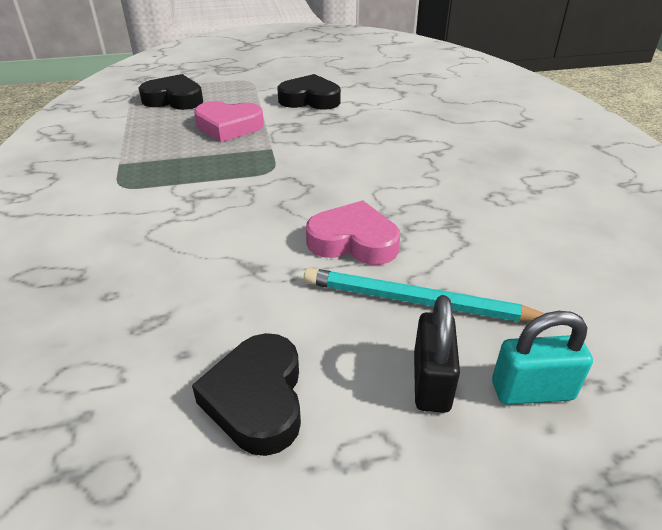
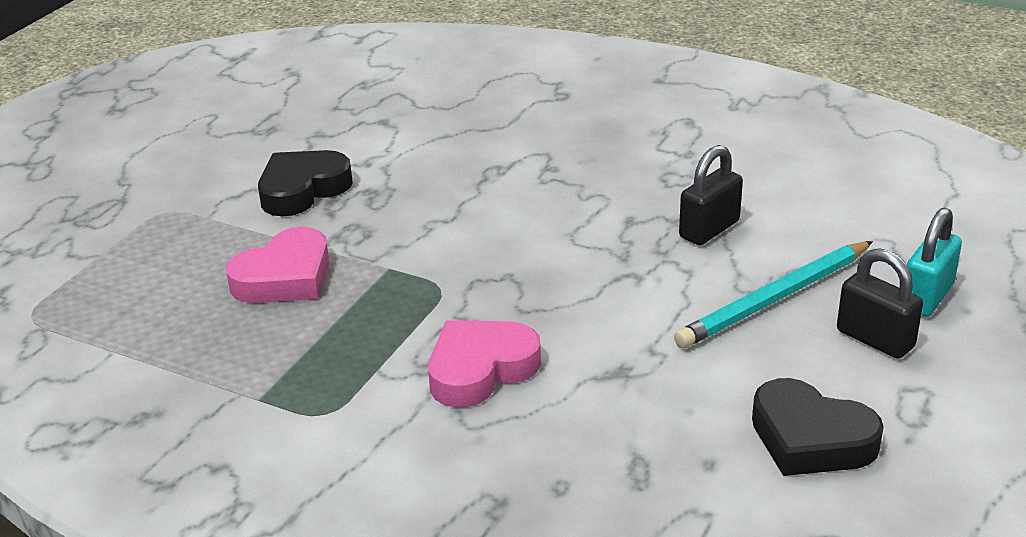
camera: 50 degrees left, 5 degrees down
black heart [138,74,203,110] -> none
pink heart [306,200,400,265] -> pink heart moved to [428,320,541,408]
none -> black padlock [679,145,743,245]

